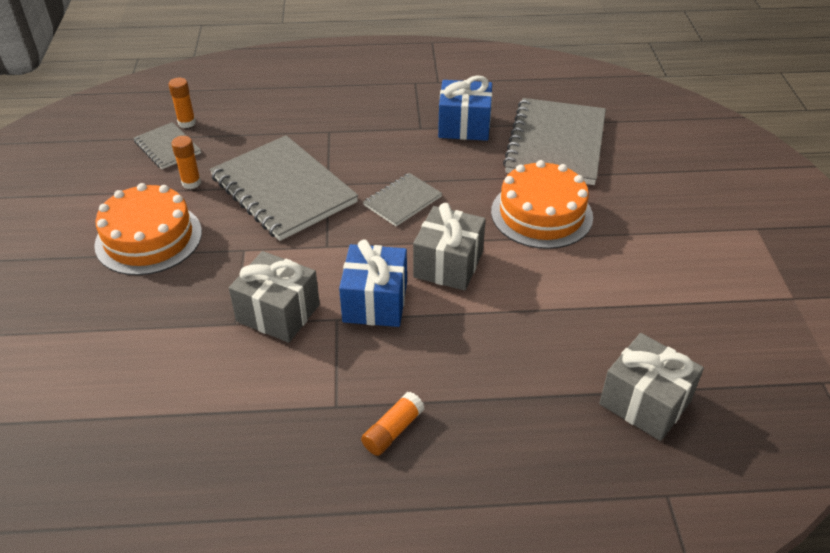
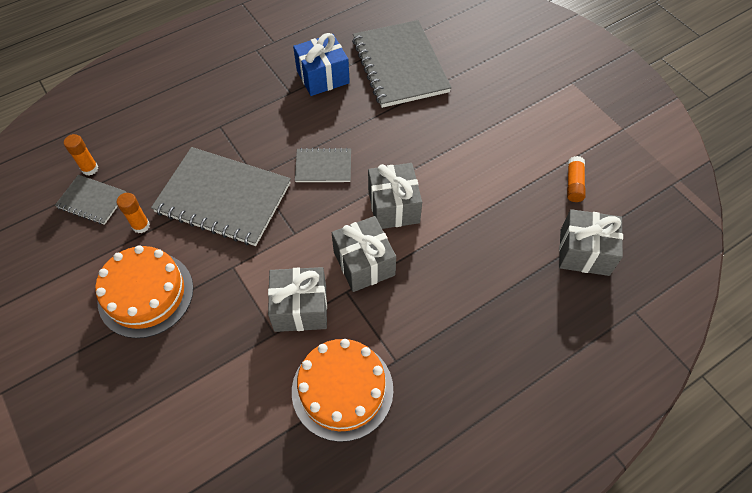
camera: 30 degrees left, 15 degrees up
blue gift [339,239,407,327] -> grey gift [332,216,396,292]
orange glue stick [361,392,425,456] -> orange glue stick moved to [567,156,586,202]
grey notebook [363,173,442,226] -> grey notebook turned 75 degrees clockwise [295,148,351,182]
orange cake [491,160,593,249] -> orange cake moved to [292,339,393,442]

